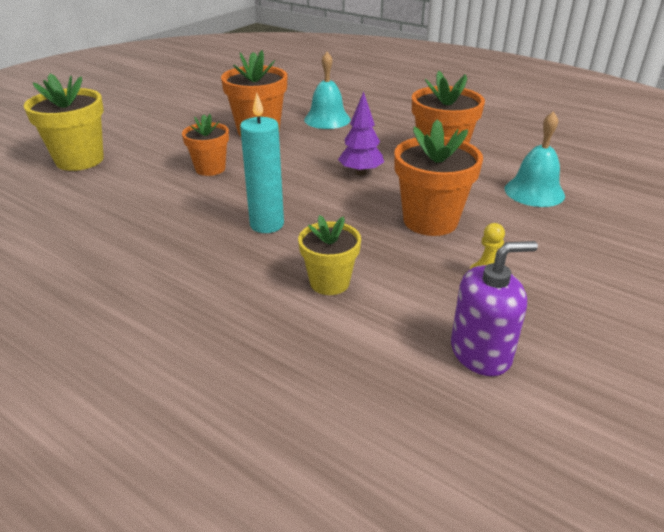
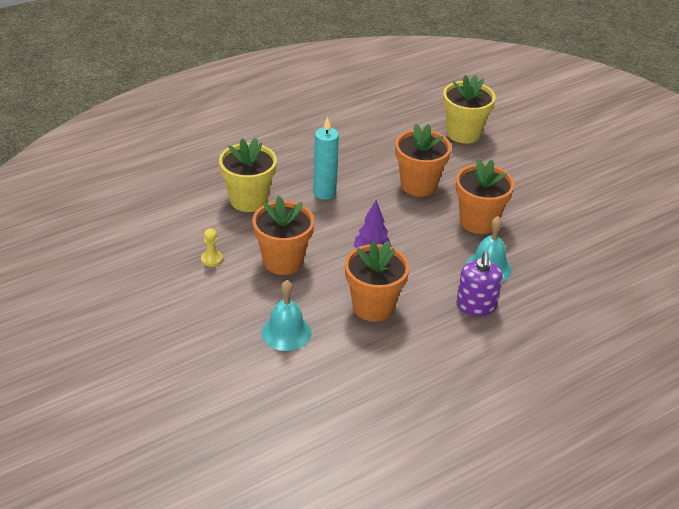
camera: 110 degrees right, 5 degrees up
orange flower pot [182,114,229,176] -> orange flower pot [395,124,451,196], size x1.58
yellow flower pot [298,215,361,295] -> yellow flower pot [219,138,277,212], size x1.58
purple soap dispenser [451,241,538,376] -> purple soap dispenser moved to [456,252,503,316]

